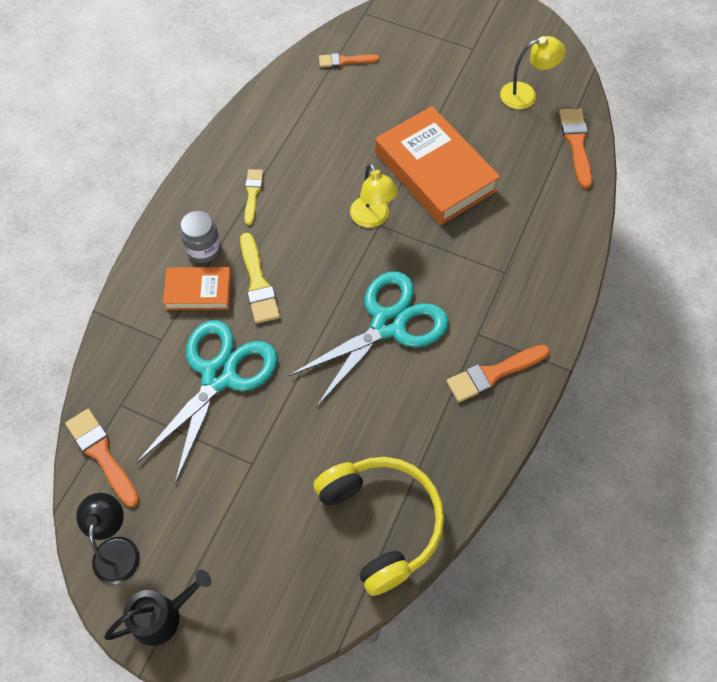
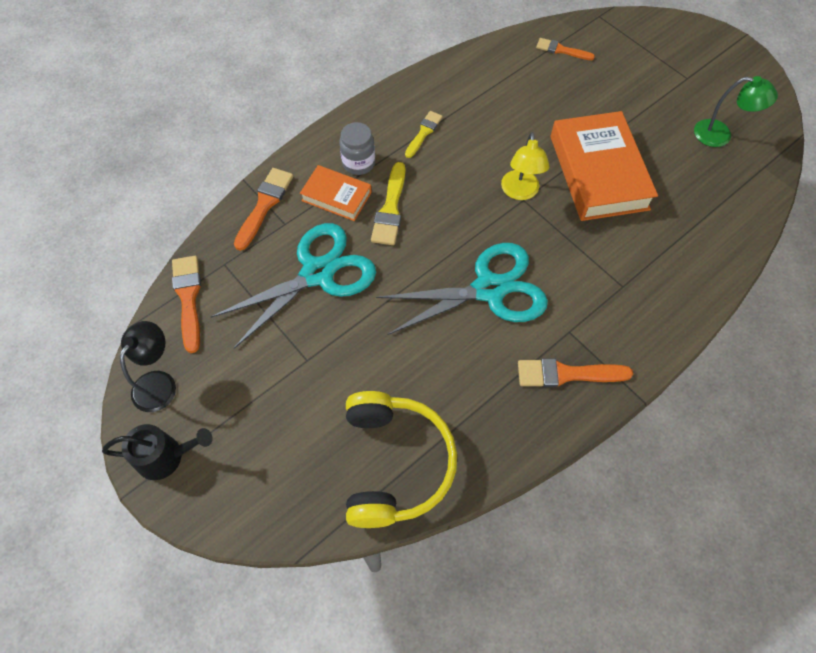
camera: 25 degrees right, 0 degrees up
yellow lamp [500,36,566,109] -> green lamp [694,76,778,147]
orange brush [559,109,592,189] -> orange brush moved to [234,168,293,251]

